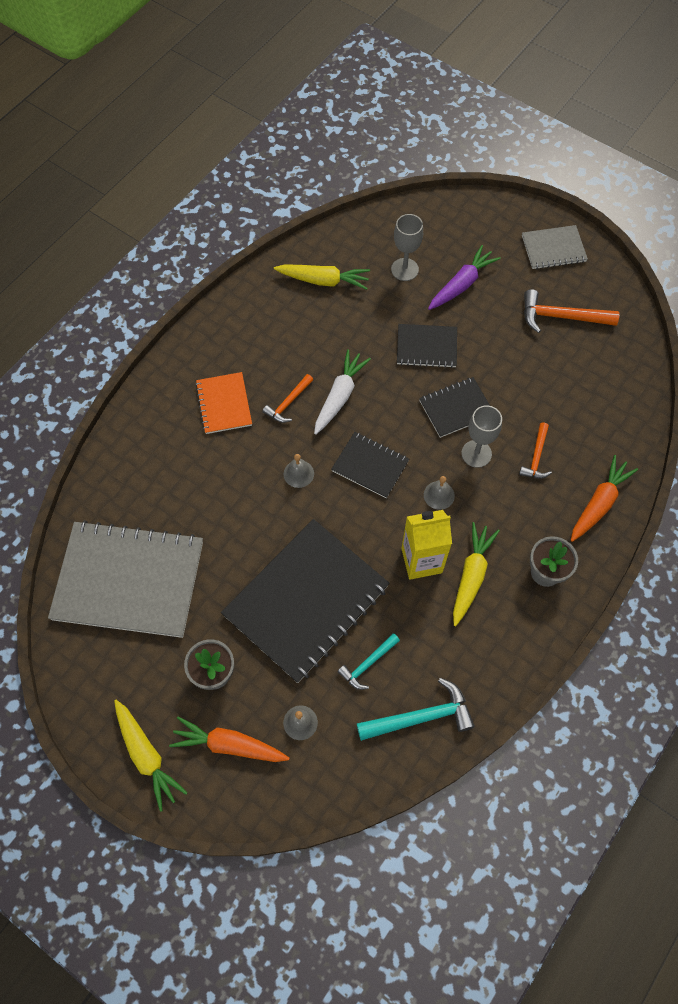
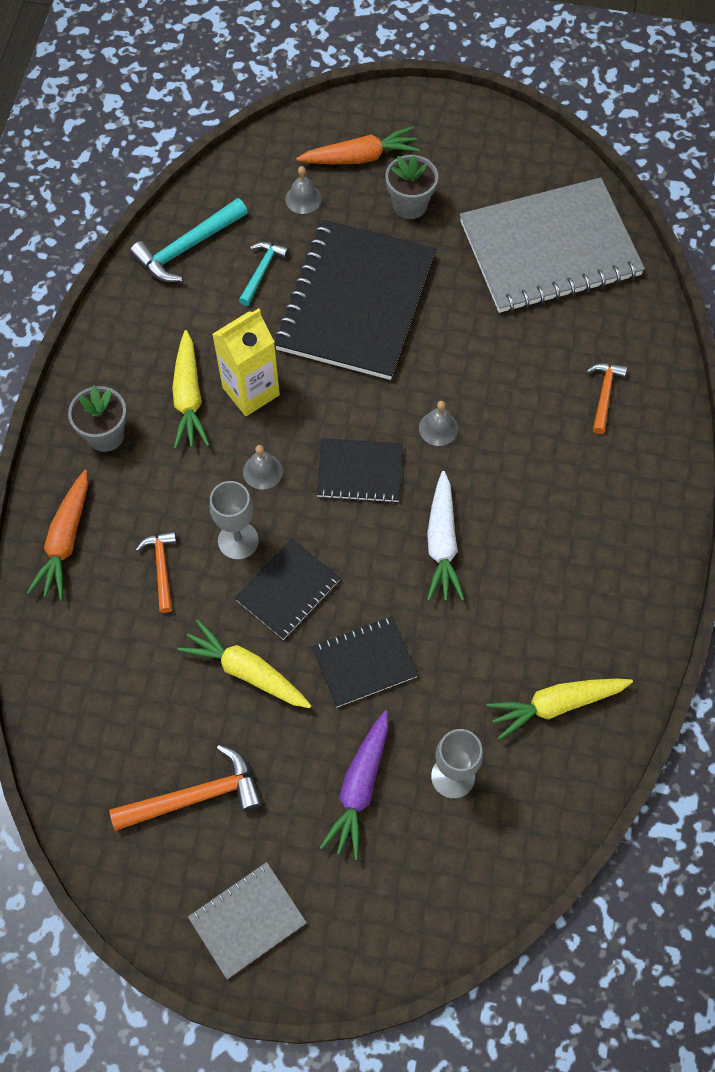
camera: 155 degrees right, 0 degrees up
yellow carrot [114,700,188,812] -> yellow carrot moved to [177,619,312,708]
orange notebook [195,372,252,434] -> none
orange hammer [262,374,313,423] -> orange hammer moved to [587,363,627,434]

